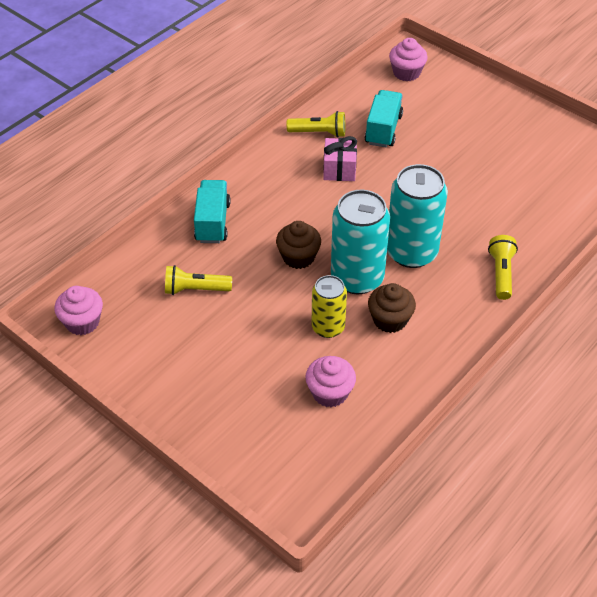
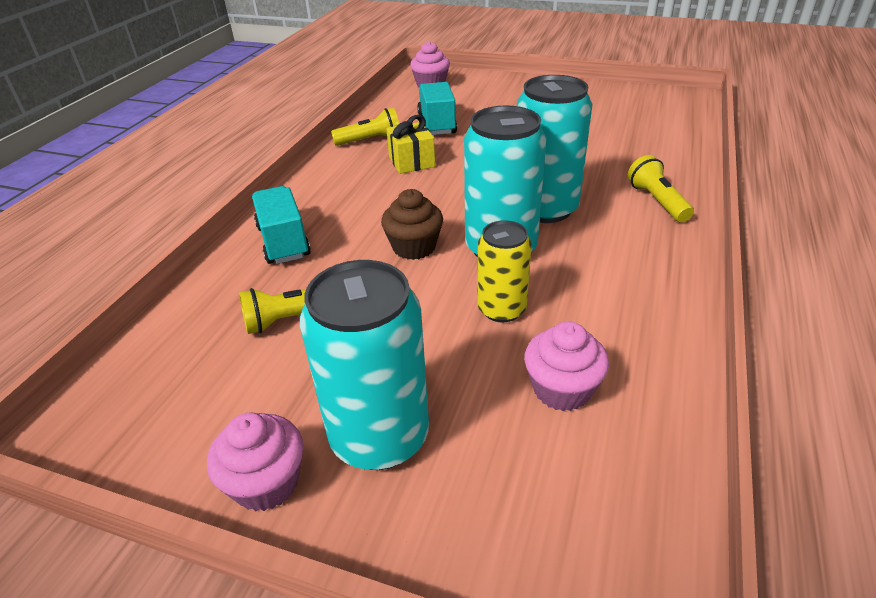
camera: 20 degrees left, 10 degrees down
pink cupcake [54,286,103,335] -> pink cupcake moved to [207,412,303,511]
pink gift [323,136,357,181] -> yellow gift [386,115,435,174]
brown cupcake [368,283,416,333] -> none
none -> turquoise can [300,260,429,470]

